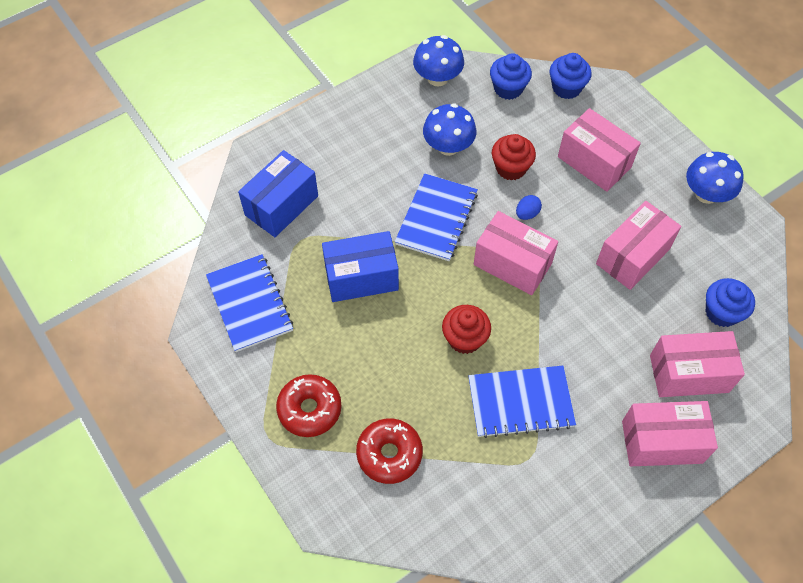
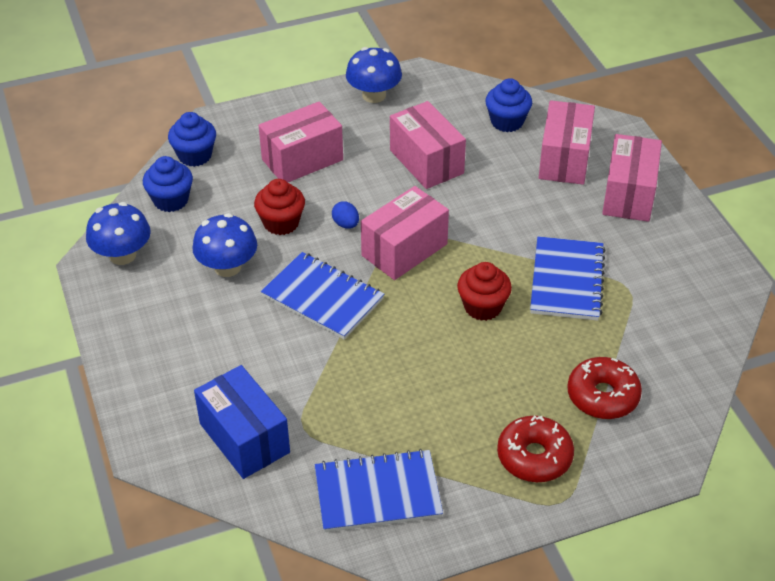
camera: 75 degrees left, 15 degrees down
blue box [322,231,399,302] -> none

